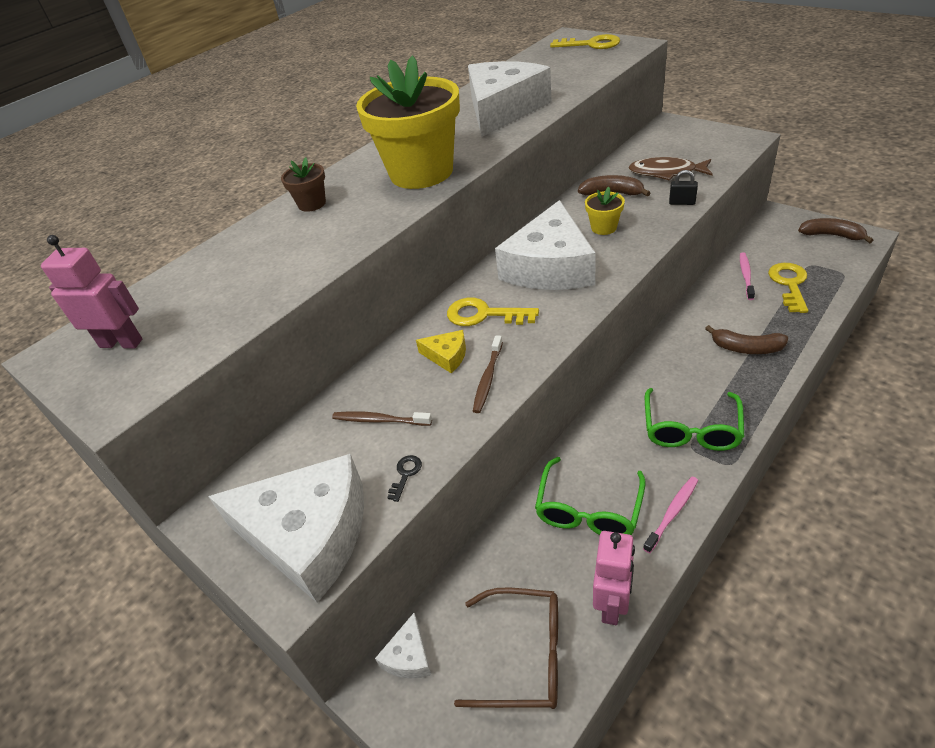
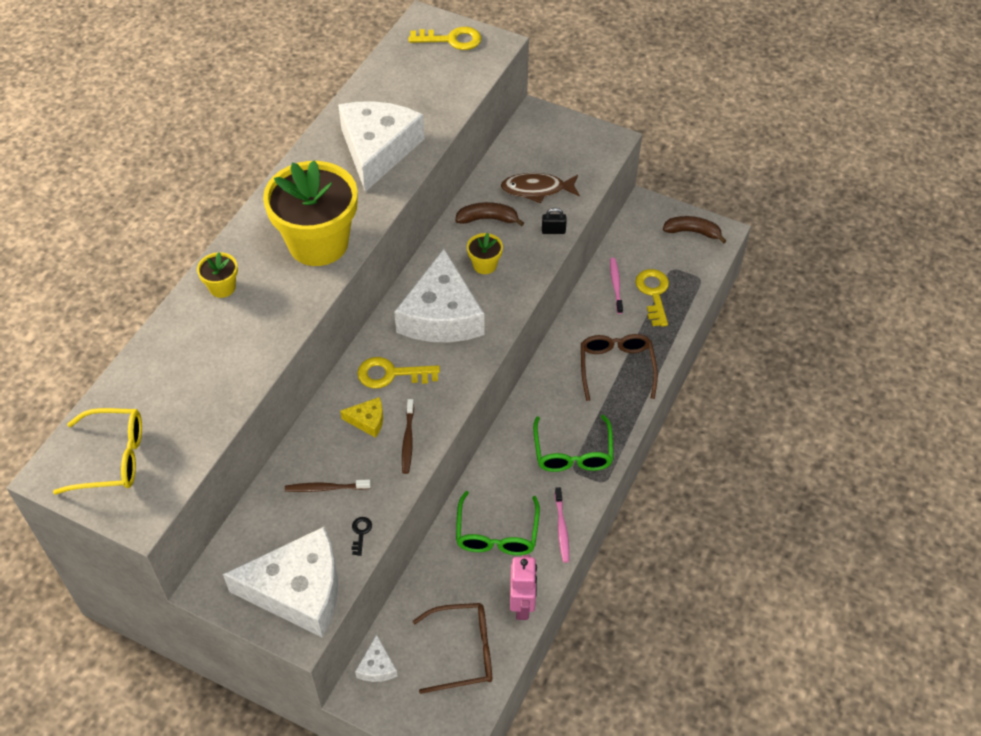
camera: 20 degrees left, 10 degrees up
pink robot [41,235,142,349] -> yellow glasses [53,408,142,495]
brown flower pot [281,157,326,212] -> yellow flower pot [197,252,238,298]
pink toothbrush [643,477,698,553] -> pink toothbrush turned 150 degrees clockwise [555,487,569,563]
brown banana [705,325,788,354] -> brown glasses [581,334,658,401]

